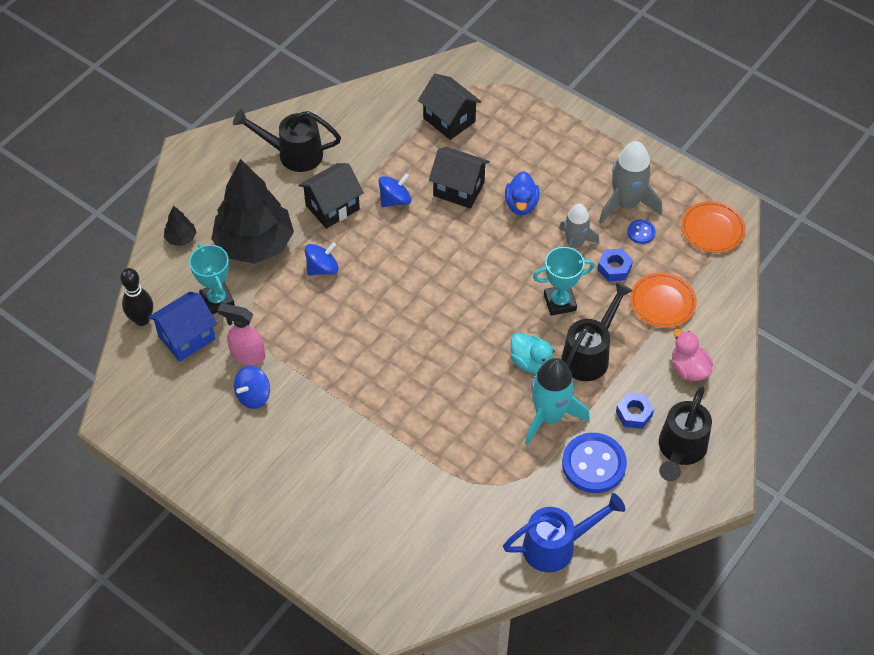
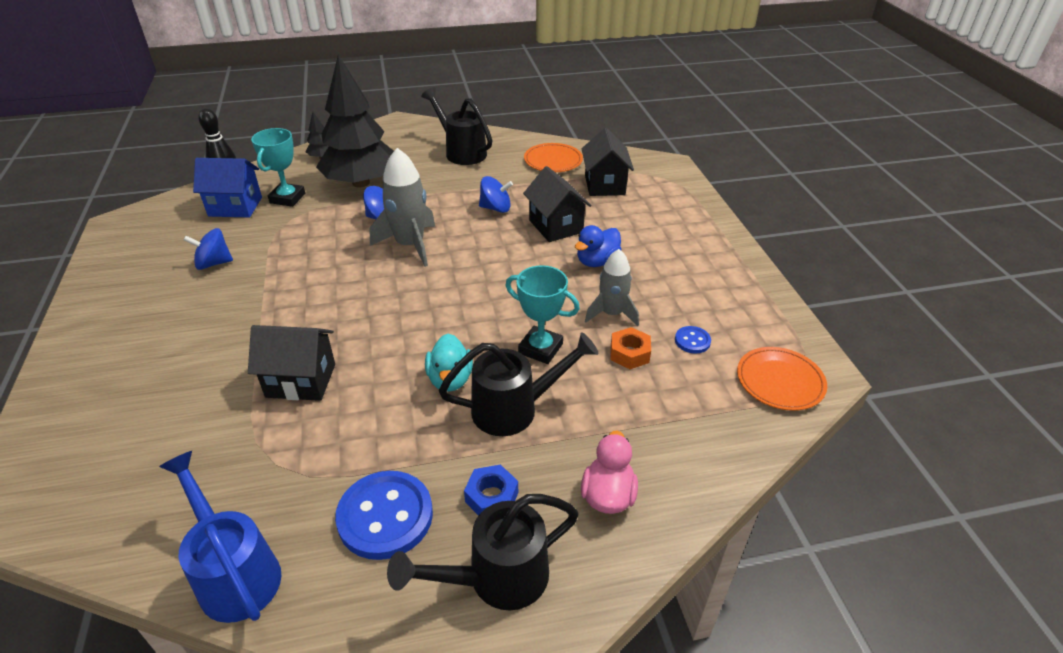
camera: 40 degrees right, 15 degrees down
pink spray bottle [218,303,265,365] -> none
black house [298,163,364,229] -> black house moved to [248,325,335,401]
blue watering can [503,493,625,572] -> blue watering can turned 150 degrees counterclockwise [159,451,281,623]
turquoise rocket [525,358,590,445] -> none
blue nut [597,249,633,281] -> orange nut [610,327,651,369]
grey rocket [599,141,662,224] -> grey rocket moved to [370,148,435,267]
orange plate [630,272,697,328] -> orange plate moved to [524,143,583,172]

